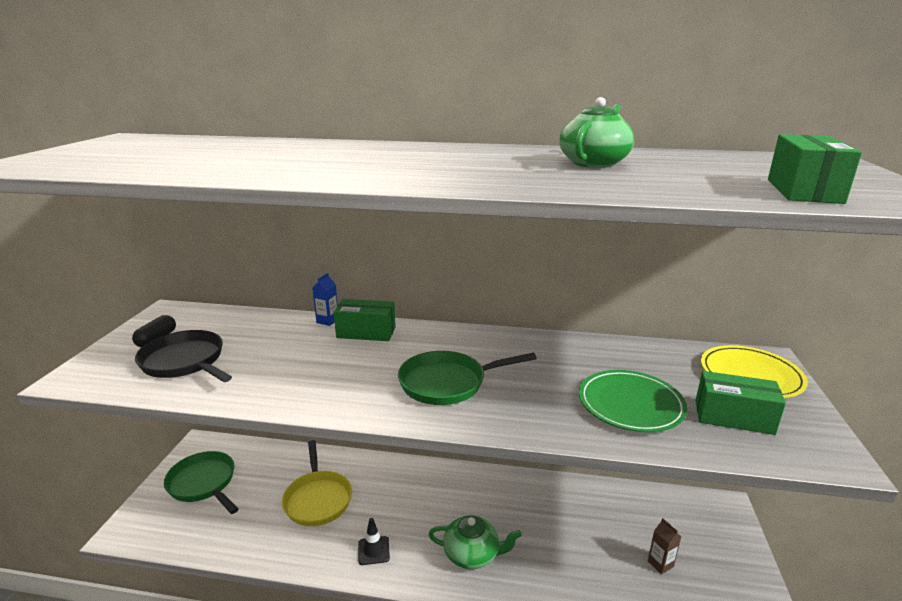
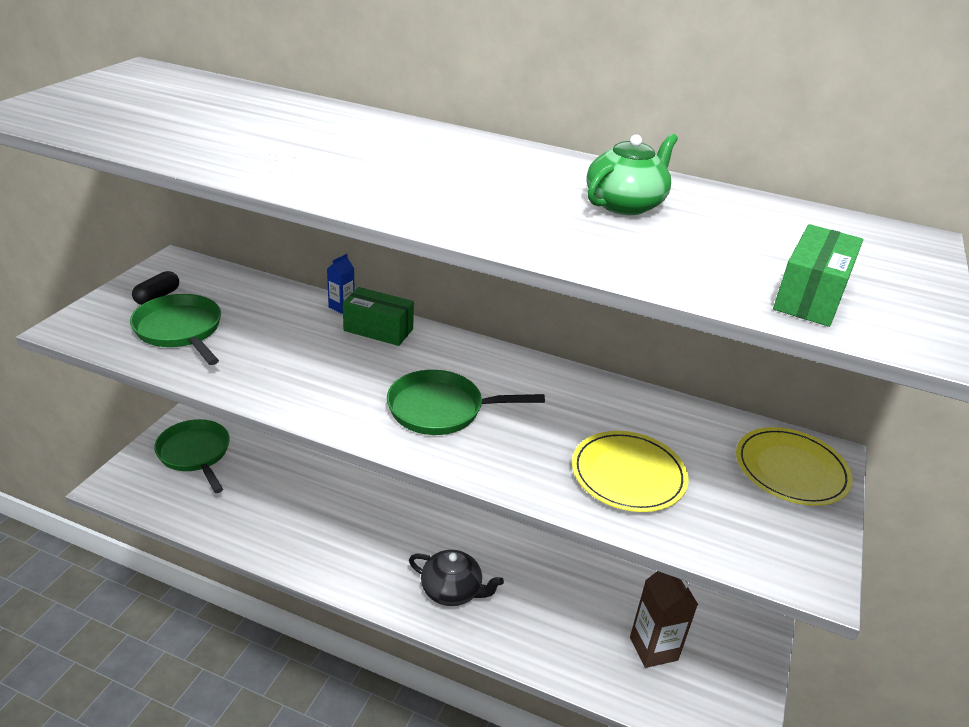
camera: 10 degrees right, 10 degrees up
black pan [135,330,232,382] -> green pan [130,294,221,365]
yellow pan [282,440,352,526] -> none
black traffic cone [358,518,390,565] -> none
green teapot [429,515,522,570] -> black teapot [409,550,504,606]
green plate [579,370,688,432] -> yellow plate [572,431,689,512]
brown carton [648,518,681,574] -> brown carton [630,571,698,668], size x1.83
green box [695,371,786,435] -> none

